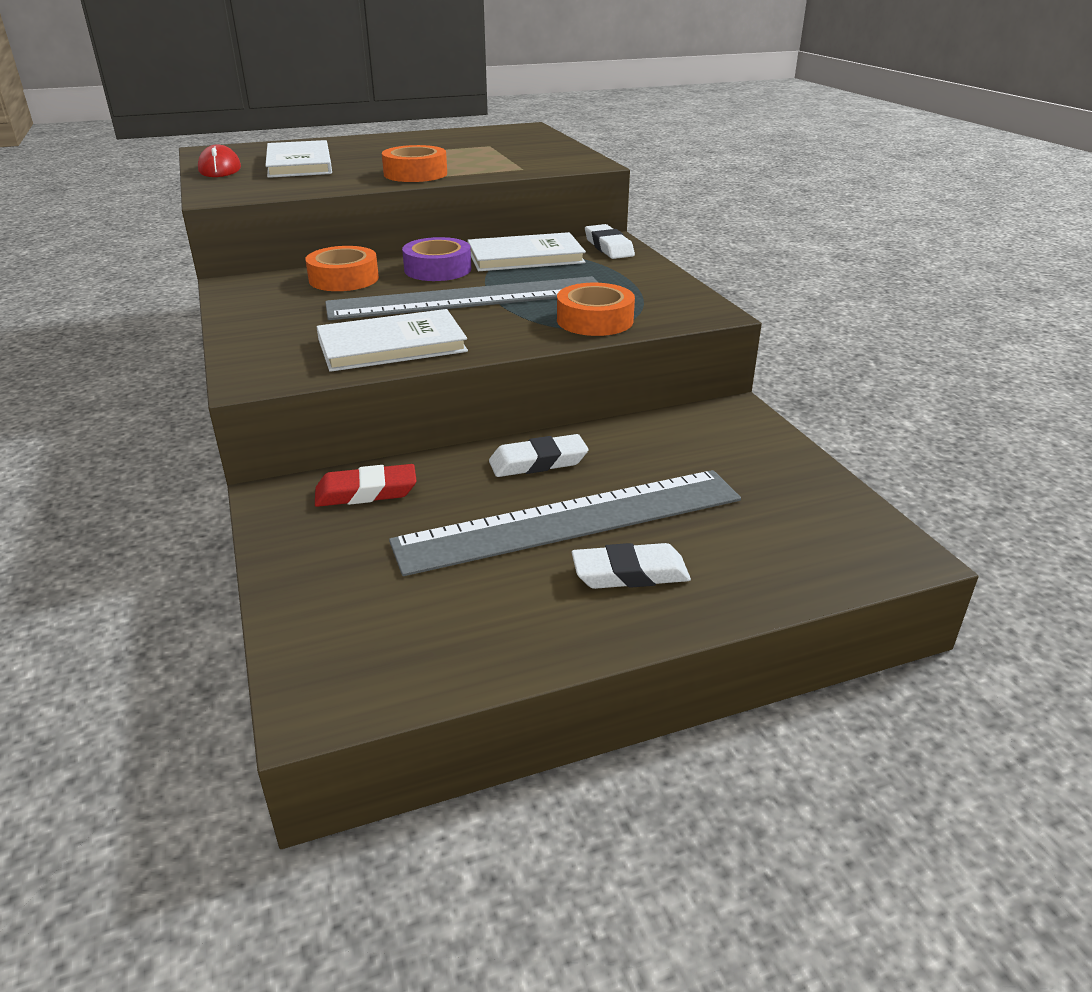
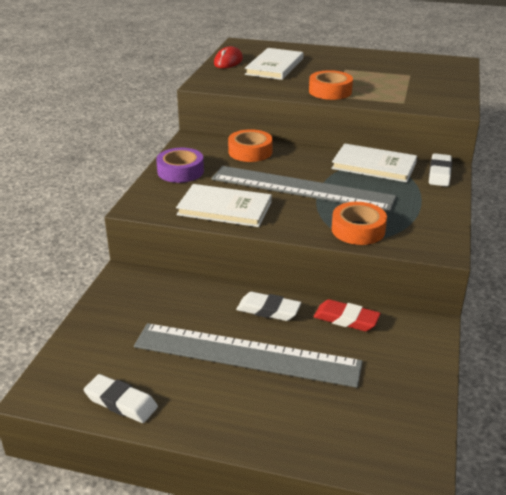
camera: 35 degrees right, 0 degrees up
red eraser [315,464,417,507] -> red eraser moved to [314,299,381,331]
purple tape [402,237,471,281] -> purple tape moved to [156,148,204,183]
white eraser [572,543,691,589] -> white eraser moved to [84,374,158,423]

